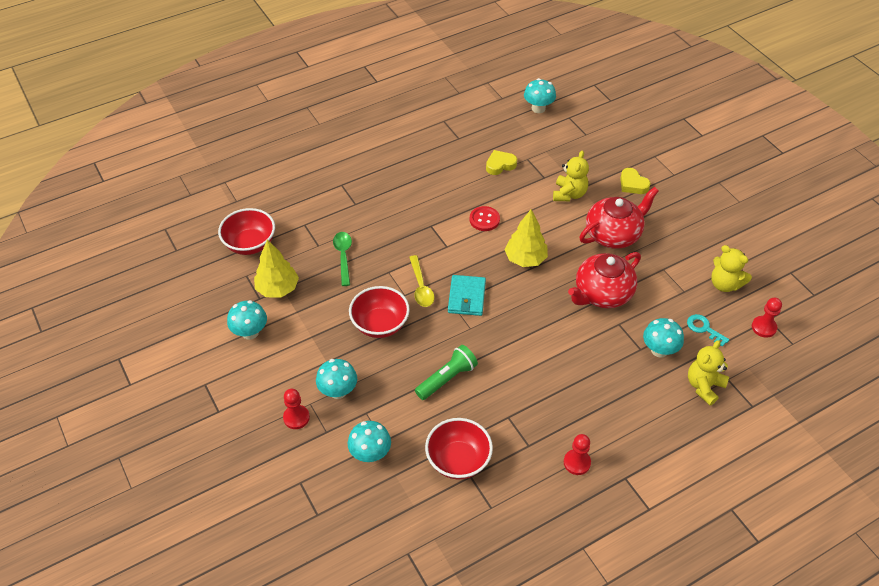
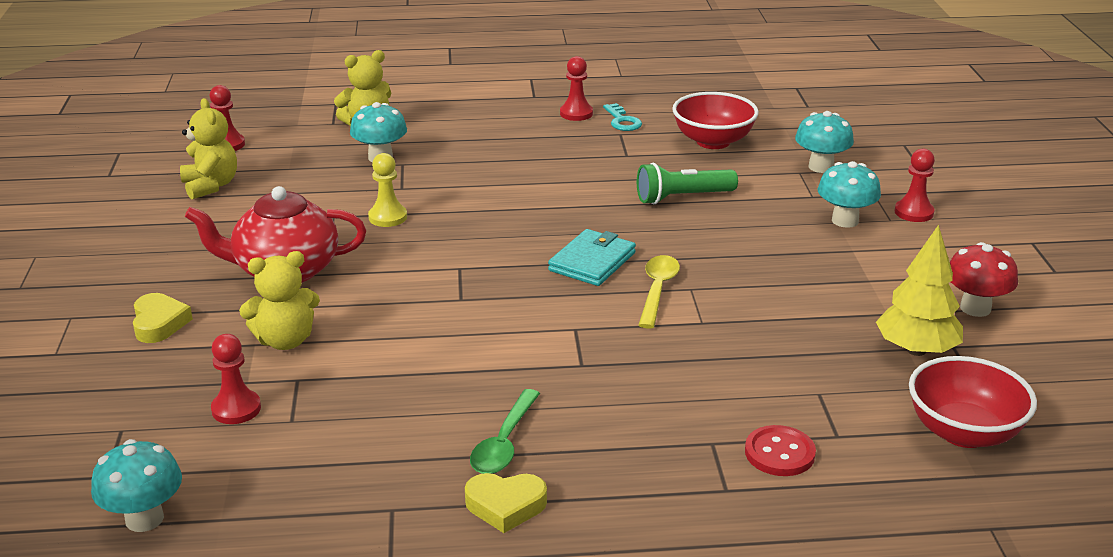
camera: 155 degrees left, 20 degrees down
turquoise mushroom [227,300,267,340] -> red mushroom [950,242,1018,317]
green spoon [333,232,352,286] -> green spoon moved to [470,389,540,474]
red bowl [349,286,410,338] -> none
red button [470,206,500,231] -> red button moved to [745,425,816,476]
yellow heart [486,150,517,175] -> yellow heart moved to [465,473,547,533]
yellow tree [504,209,548,267] -> none
yellow teddy bear [553,151,589,201] -> yellow teddy bear turned 150 degrees counterclockwise [239,251,320,350]
red teapot [568,252,641,308] -> yellow pawn [368,153,407,227]
turquoise key [687,314,729,347] -> turquoise key moved to [603,103,642,131]
none -> red pawn [211,334,261,424]

